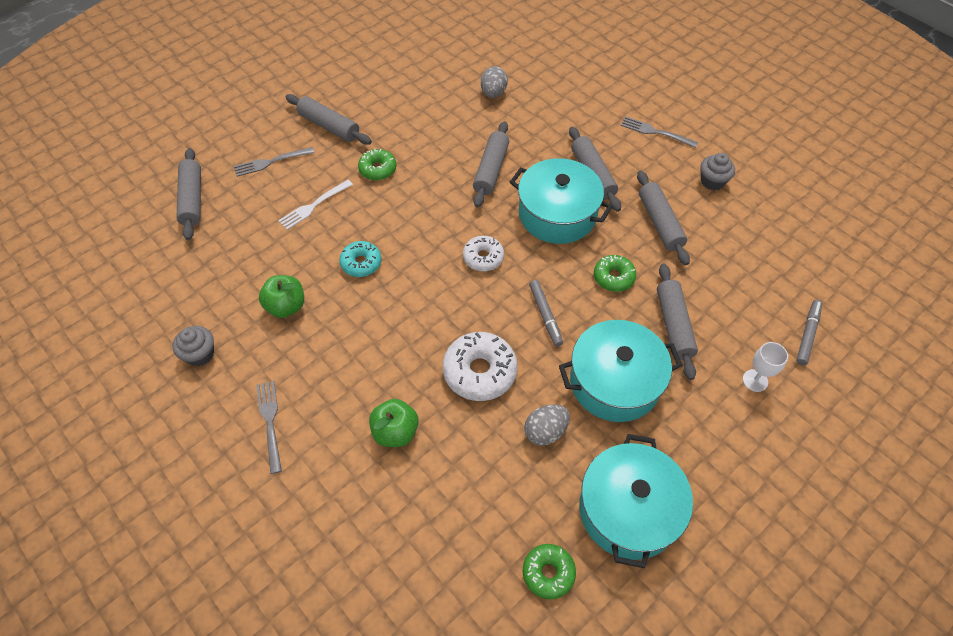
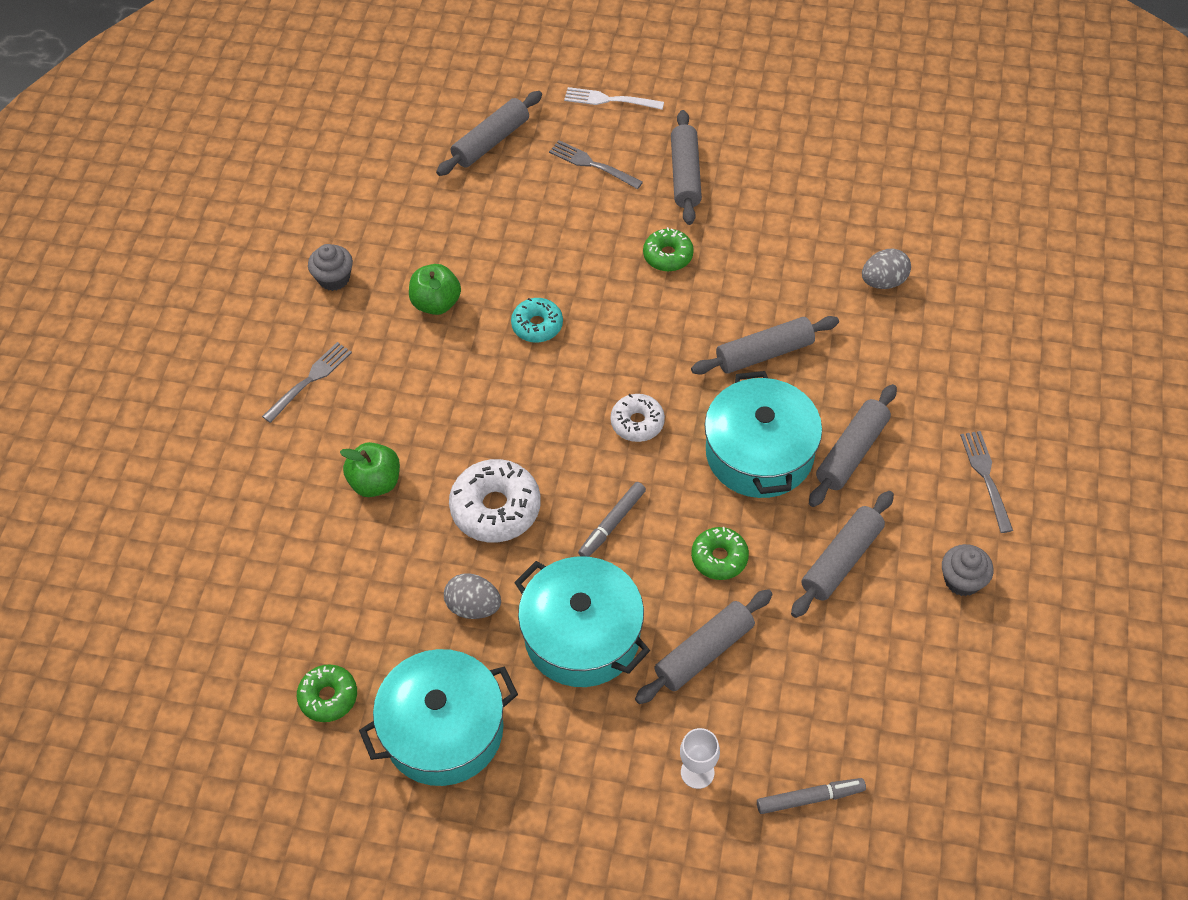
camera: 55 degrees right, 0 degrees up
white fork [278,180,353,230] -> white fork moved to [564,87,664,110]

